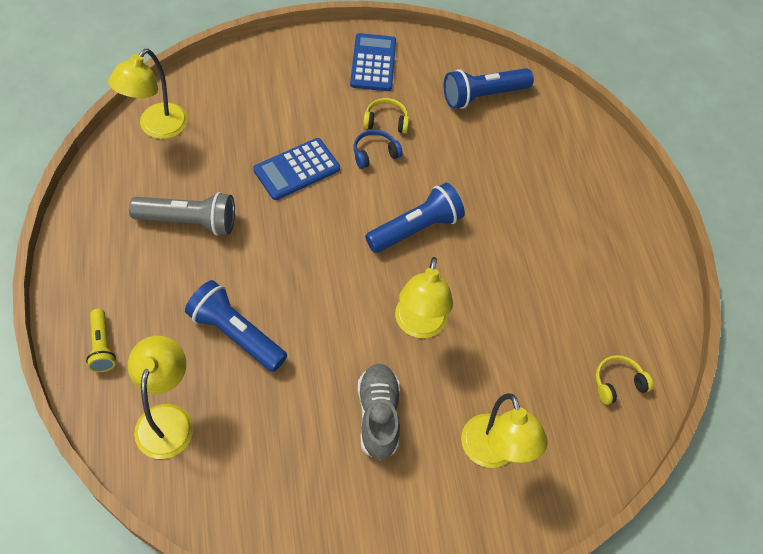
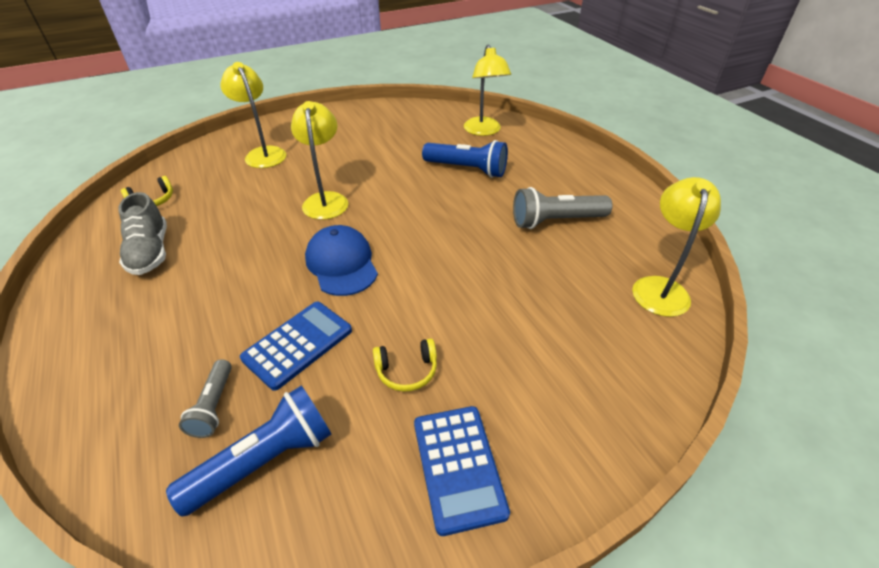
camera: 170 degrees right, 15 degrees down
yellow flashlight [86,309,116,372] -> none
blue calculator [253,138,340,200] -> blue calculator moved to [240,302,352,391]
blue headphones [353,130,403,169] -> none
grey shoe [358,364,400,461] -> grey shoe moved to [118,192,167,275]
blue flashlight [365,183,465,253] -> blue cap [305,225,378,296]
none -> grey flashlight [179,359,232,438]

